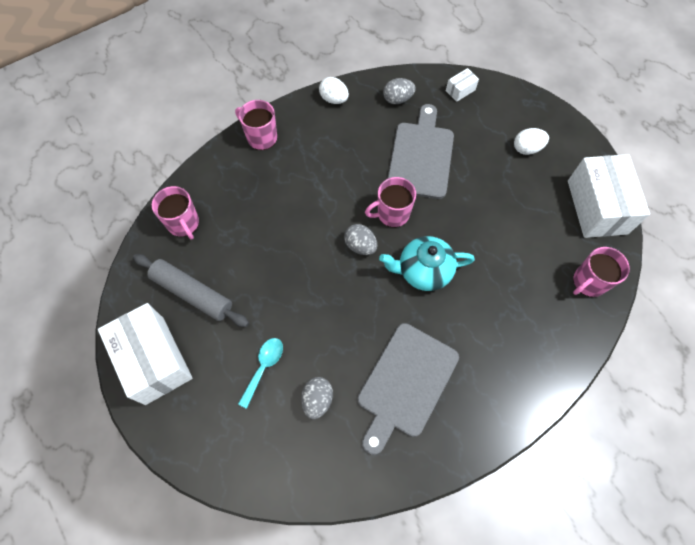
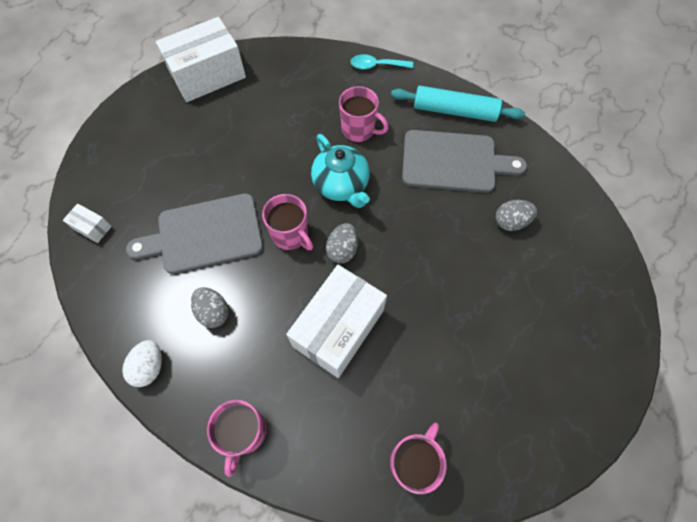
camera: 115 degrees left, 0 degrees up
white box [98,303,193,405] -> white box moved to [286,265,387,378]
grey rolling pin [133,254,249,327] -> none
turquoise spoon [238,338,283,409] -> turquoise spoon moved to [350,54,413,70]
grey egg [383,78,416,104] -> grey egg moved to [191,287,229,328]
white egg [514,128,549,155] -> none
pink mug [573,247,630,297] -> pink mug moved to [339,86,388,143]
none -> turquoise rolling pin [391,86,525,122]

